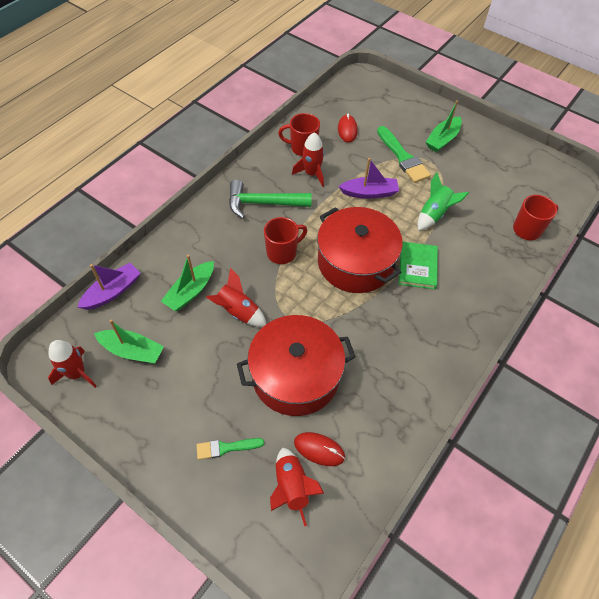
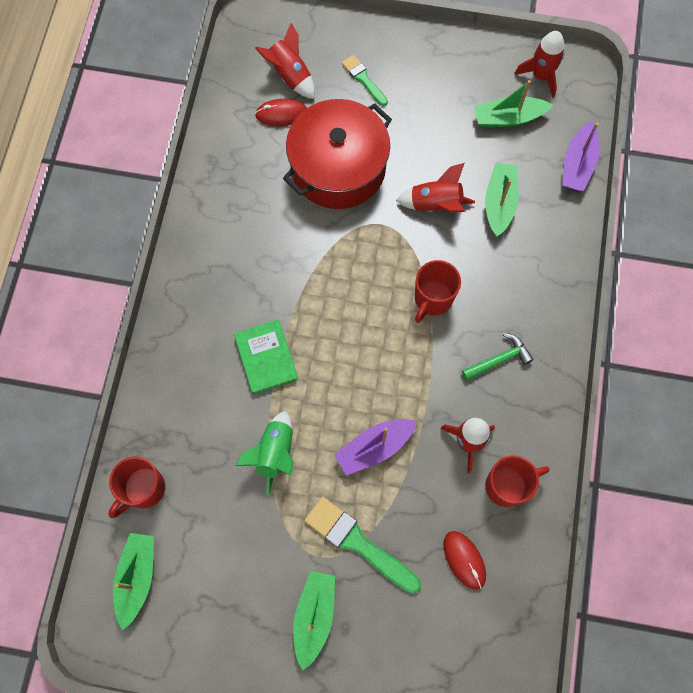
camera: 155 degrees right, 15 degrees up
green brush [197,438,264,460] -> green brush turned 90 degrees counterclockwise [342,55,388,106]
green hammer [229,179,312,219] -> green hammer [462,333,534,381], size x0.60
red pot [317,207,403,293] -> none
none -> green boat [113,533,154,630]

